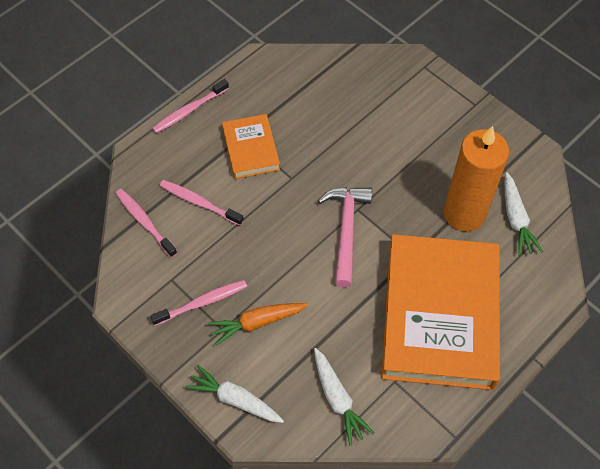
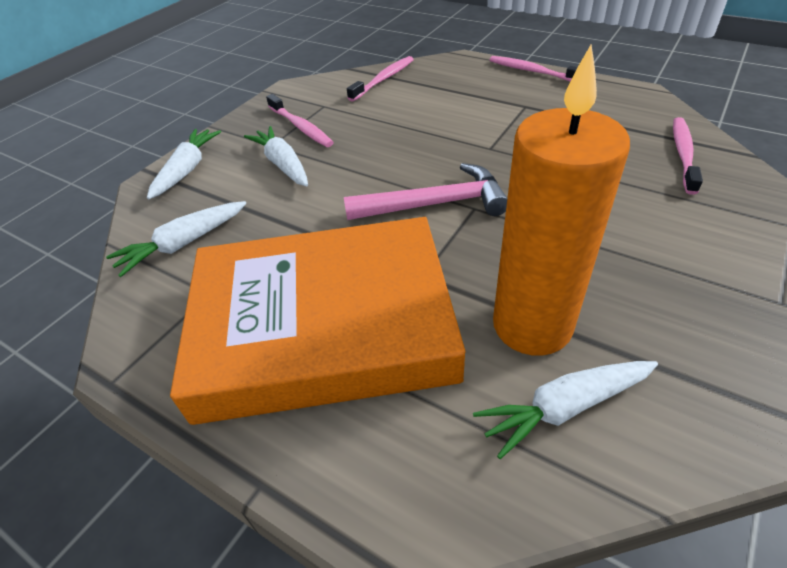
camera: 80 degrees right, 15 degrees down
pink toothbrush [160,180,244,226] -> pink toothbrush moved to [673,117,703,195]
orange carrot [208,303,308,346] -> white carrot [244,126,308,186]
orange book [222,114,280,179] -> none

